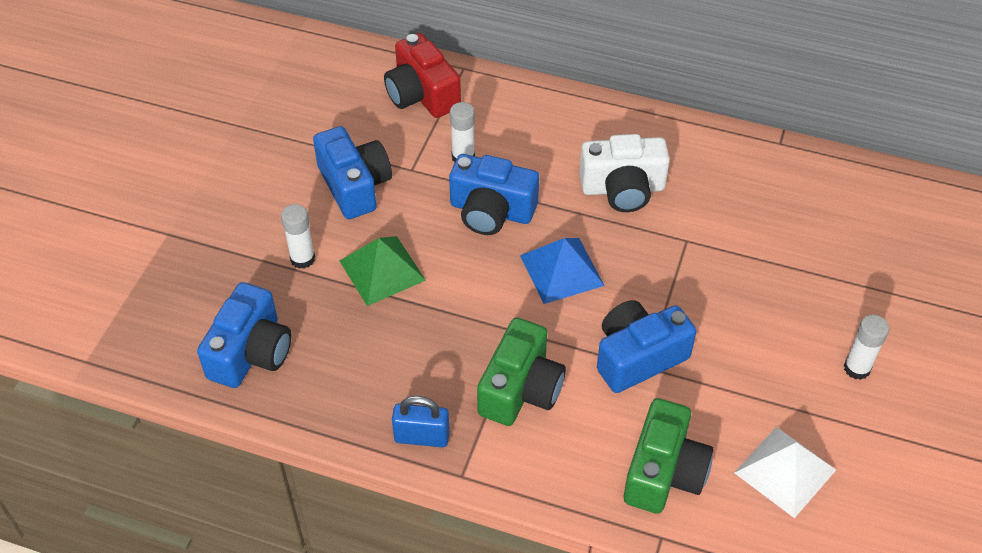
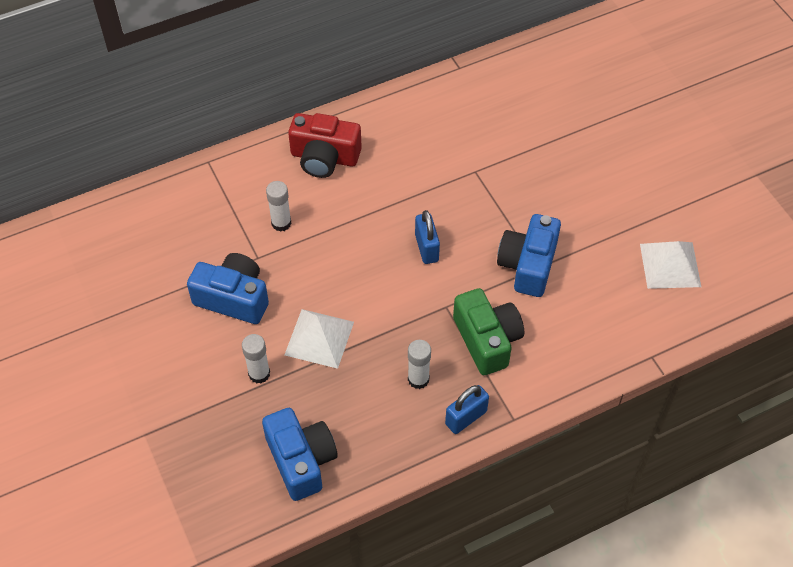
camera: 45 degrees left, 5 degrees up
green pyramid [339,236,426,306] -> white pyramid [285,309,354,369]
red camera [384,33,461,118] -> red camera moved to [288,113,362,178]
blue camera [449,154,539,235] -> none
blue pyramid [520,238,605,304] -> blue padlock [415,210,440,264]
white camera [579,134,670,212] -> none
green camera [624,398,713,514] -> none
white glue stick [844,315,889,380] -> white glue stick moved to [408,340,431,389]

